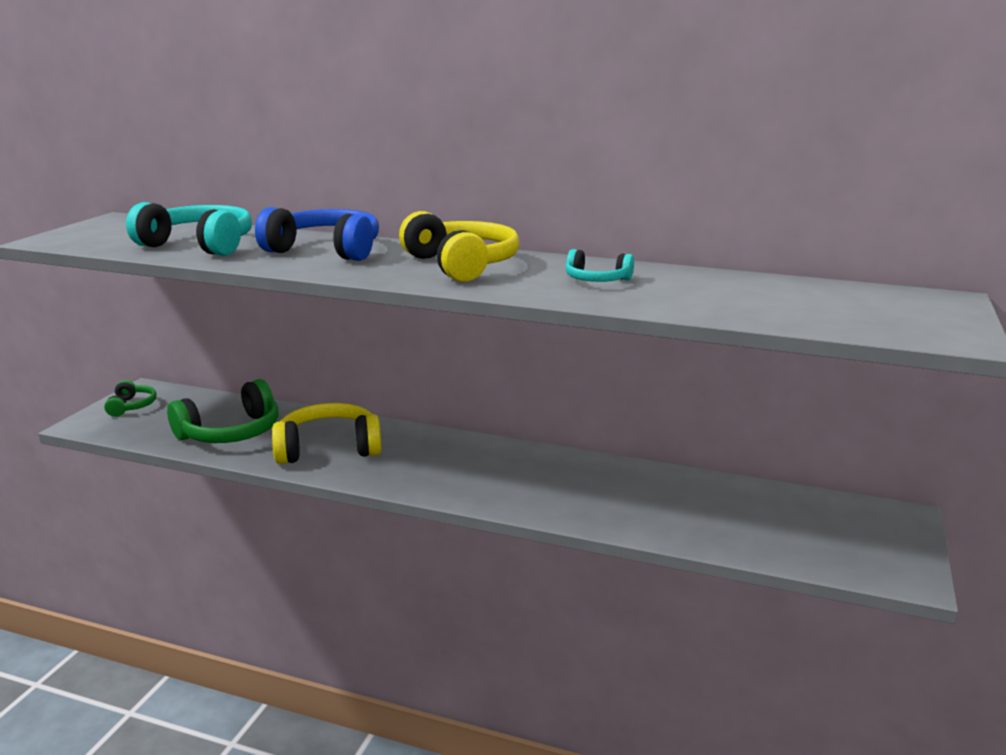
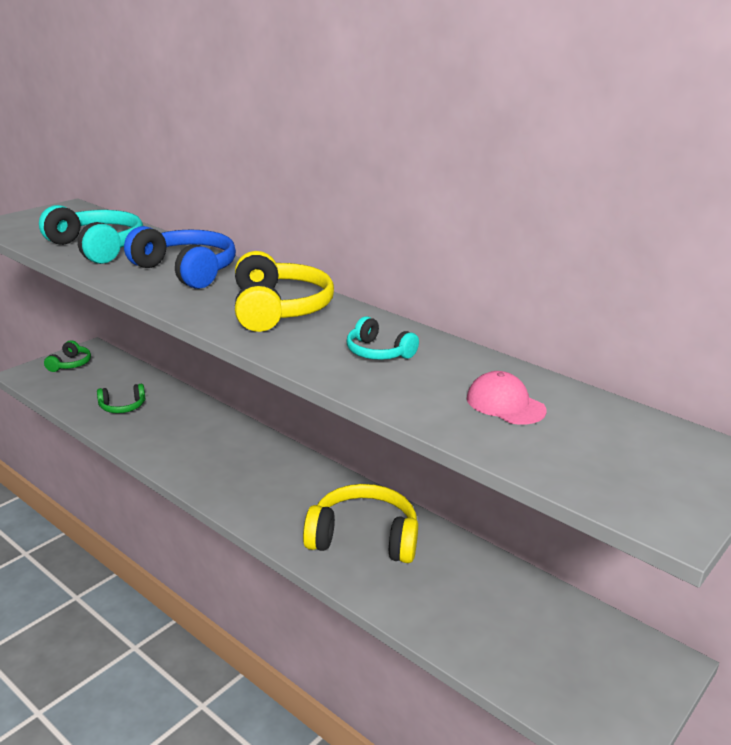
camera: 20 degrees right, 5 degrees up
green headphones [167,379,279,443] -> green headphones [97,384,145,413], size x0.53
yellow headphones [272,403,381,464] -> yellow headphones moved to [303,484,418,563]
none -> pink cap [467,371,547,425]

